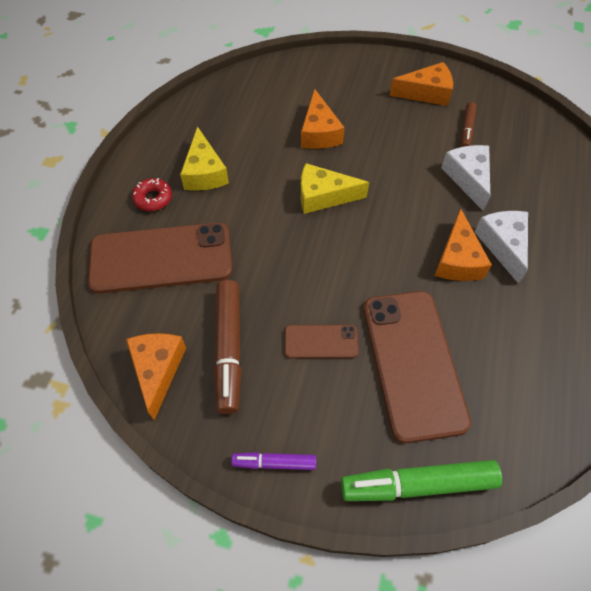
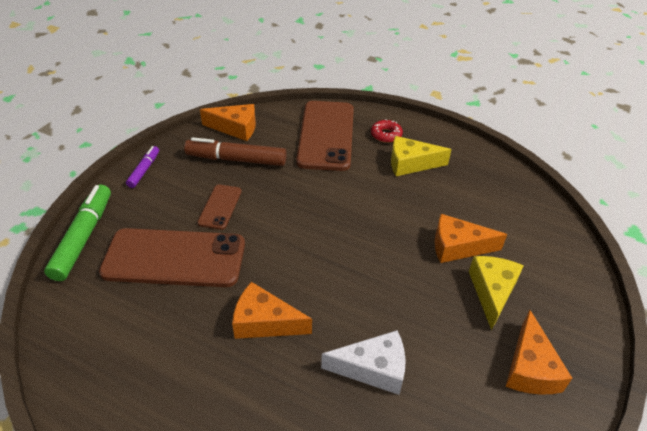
camera: 100 degrees right, 15 degrees down
yellow cheese [301,163,369,214] -> yellow cheese moved to [469,256,524,330]
brown marker [461,102,477,147] -> none
white cheese [474,211,528,284] -> none

